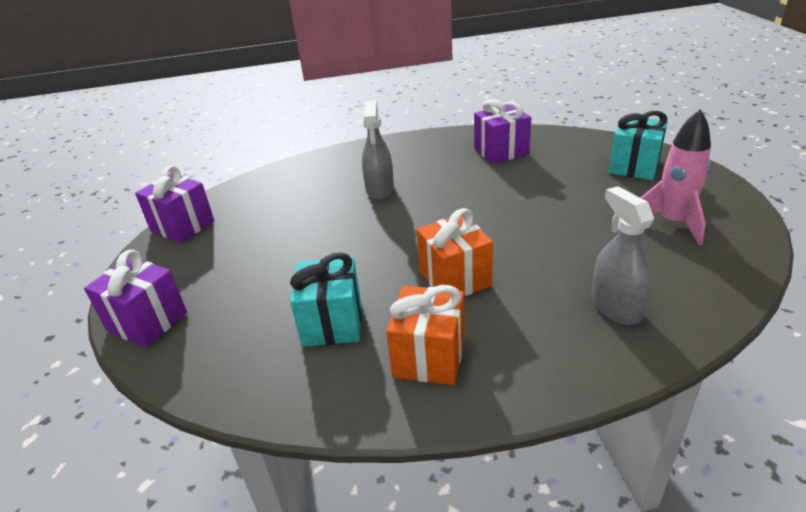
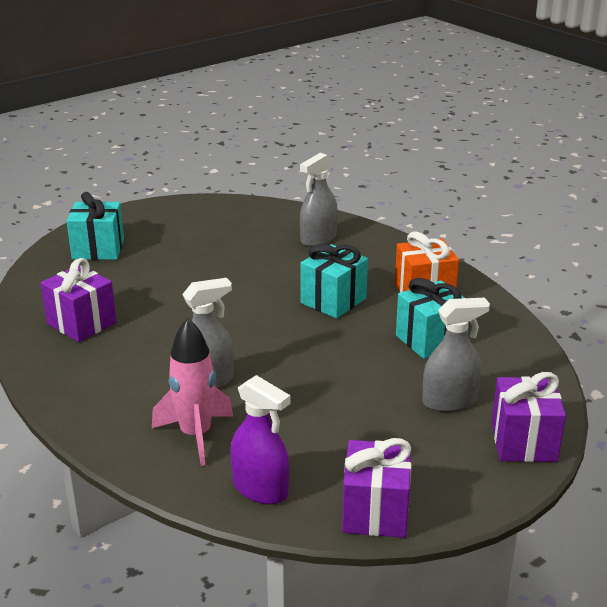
camera: 120 degrees left, 5 degrees down
orange gift [417,208,493,296] -> turquoise gift [300,244,368,318]
pink rocket [640,109,711,245] -> pink rocket moved to [152,318,233,466]
none -> purple spray bottle [230,375,291,504]
none -> grey spray bottle [422,297,490,412]

